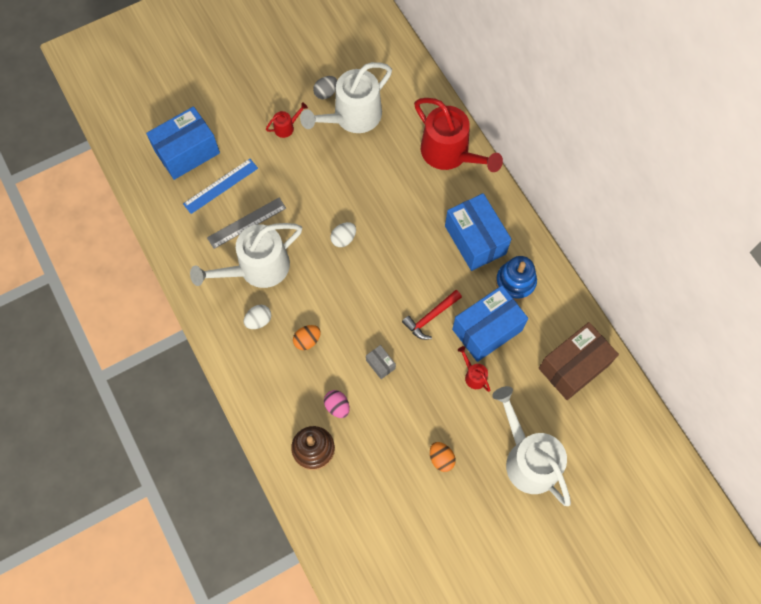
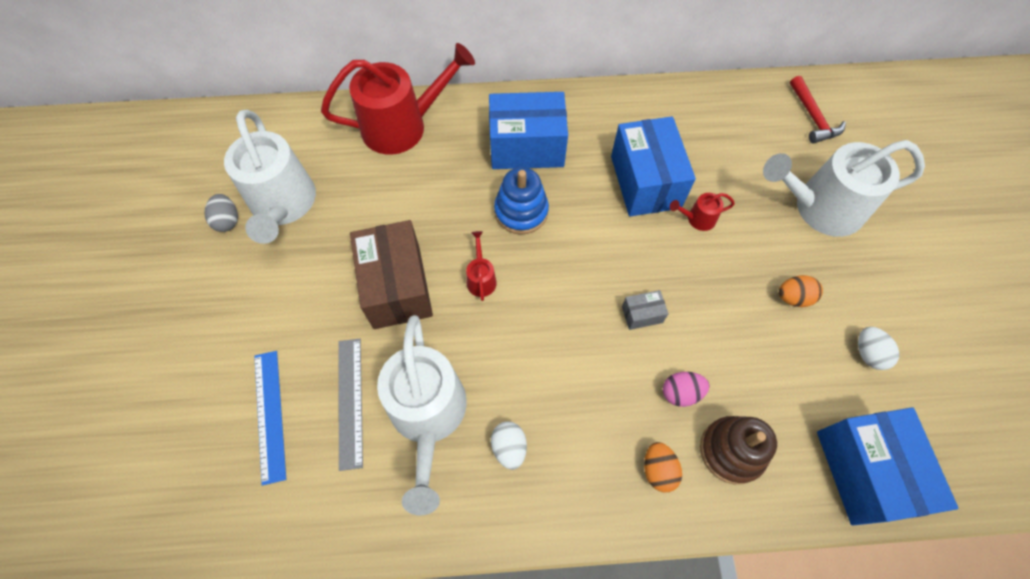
camera: 65 degrees left, 5 degrees down
blue box [146,106,220,180] -> blue box moved to [817,408,958,526]
red watering can [266,102,308,138] -> red watering can moved to [466,231,497,301]
orange egg [293,325,321,350] -> orange egg moved to [644,442,682,492]
white egg [330,222,356,247] -> white egg moved to [858,327,899,370]
red hammer [402,290,462,340] -> red hammer moved to [790,76,846,143]
blue stacking toy [496,256,537,301] -> blue stacking toy moved to [494,167,549,235]
brown box [539,322,619,400] -> brown box moved to [350,220,433,329]

